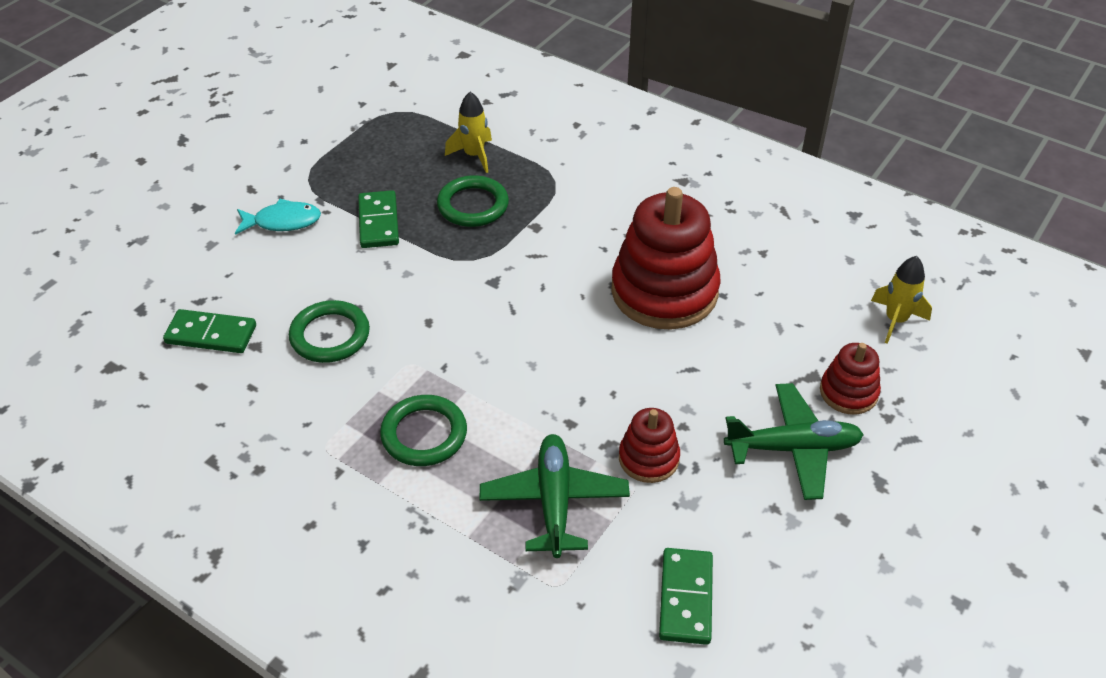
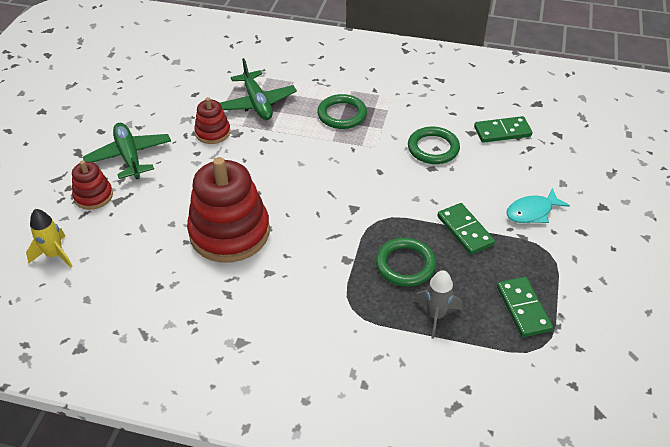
camera: 160 degrees right, 0 degrees up
yellow rocket [445,92,492,173] -> grey rocket [413,270,462,339]
green domino [659,548,713,645] -> green domino moved to [497,277,553,337]
green plane [724,383,864,500] -> green plane turned 90 degrees clockwise [83,123,171,179]

